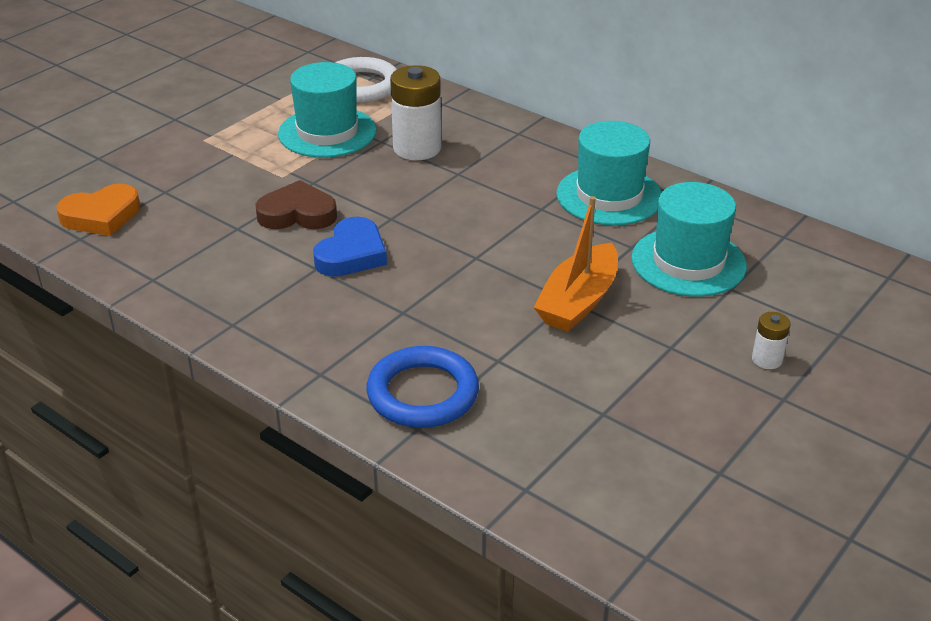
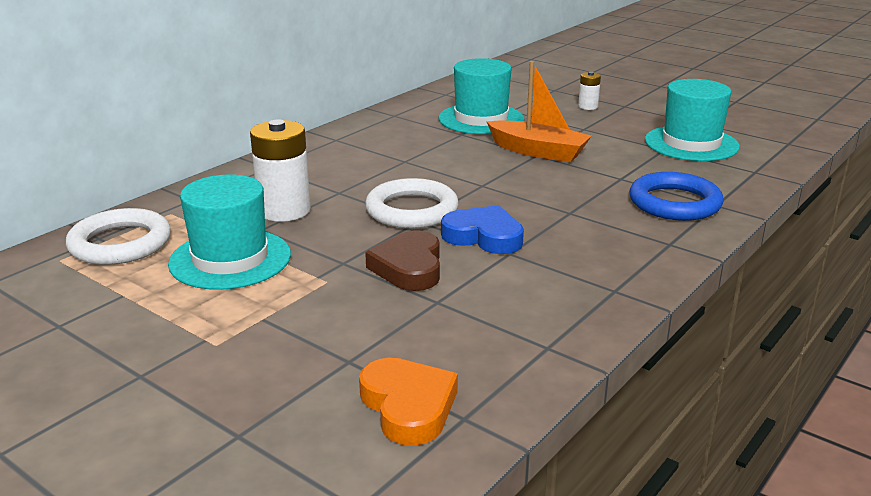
camera: 90 degrees left, 10 degrees down
turquoise hat [556,121,661,226] -> turquoise hat moved to [645,79,740,161]
none -> white ring [365,178,458,228]

